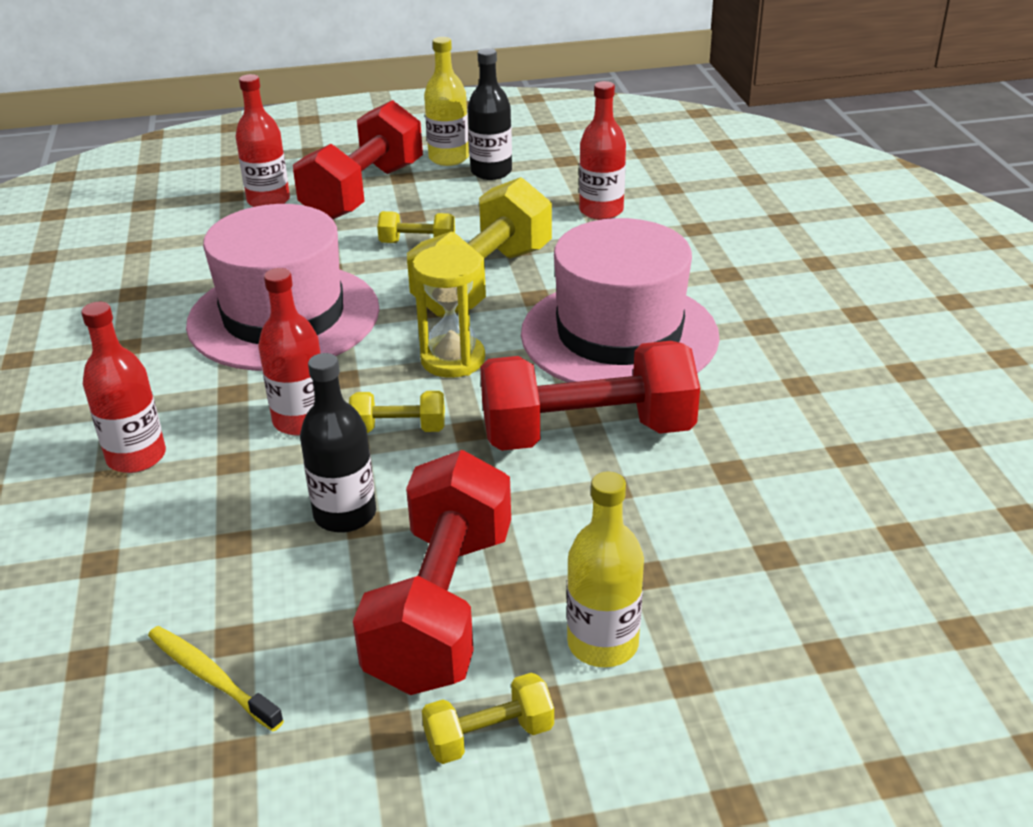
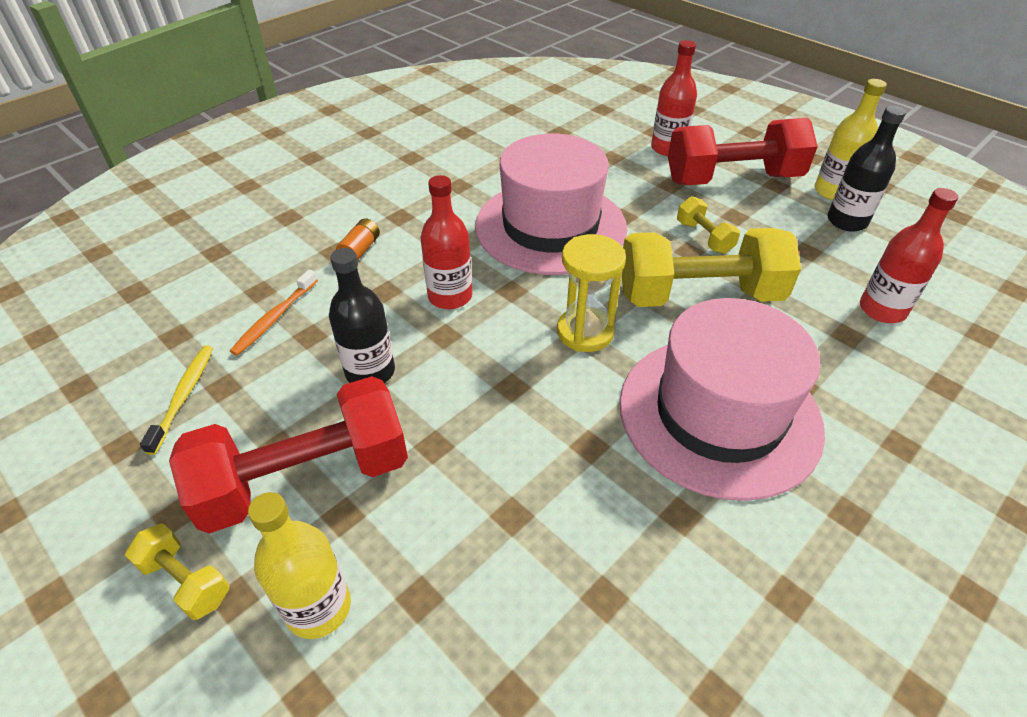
camera: 55 degrees right, 10 degrees up
red bottle [81,302,166,473] -> orange battery [336,218,380,260]
yellow dumbbell [349,391,445,433] -> none
red dumbbell [480,341,700,451] -> none
none -> orange toothbrush [230,269,318,356]

